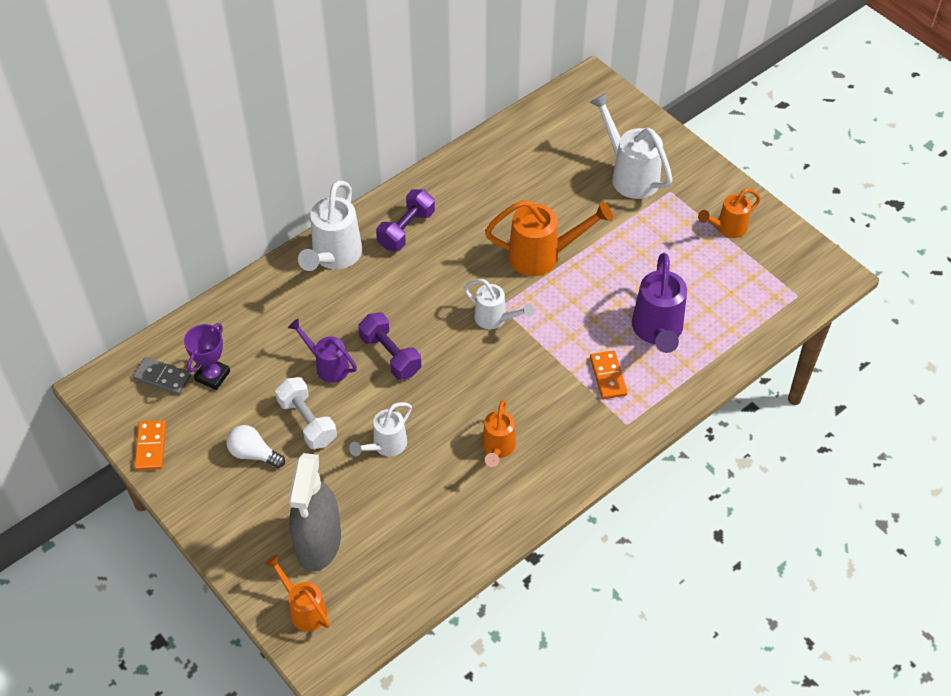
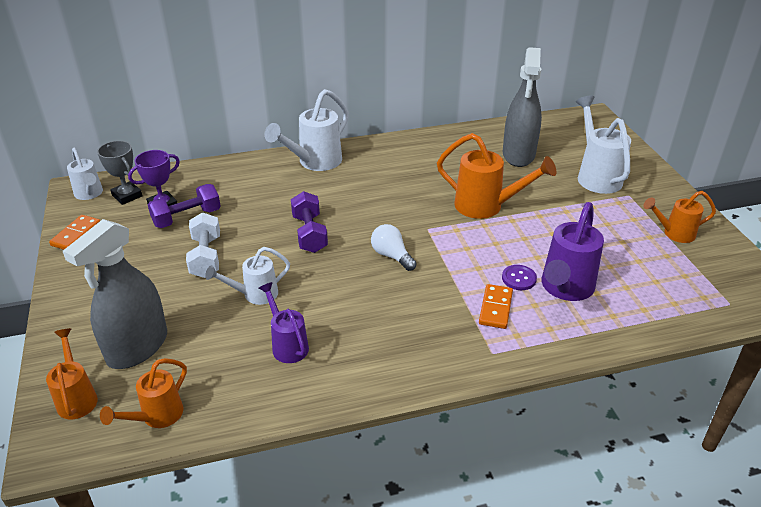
camera: 25 degrees right, 15 degrees down
grey domino [133,357,191,395] -> grey trophy [97,141,142,205]
white light bulb [226,425,285,468] -> white light bulb moved to [371,224,417,271]
purple watering can [288,319,357,383] -> purple watering can moved to [259,282,309,363]
purple dumbbell [376,189,435,251] -> purple dumbbell moved to [148,184,221,228]
white watering can [464,279,534,329] -> white watering can moved to [67,148,103,200]
orange watering can [482,399,516,467] -> orange watering can moved to [100,358,187,428]
none -> purple button [502,265,537,290]
none -> grey spray bottle [503,47,542,167]

